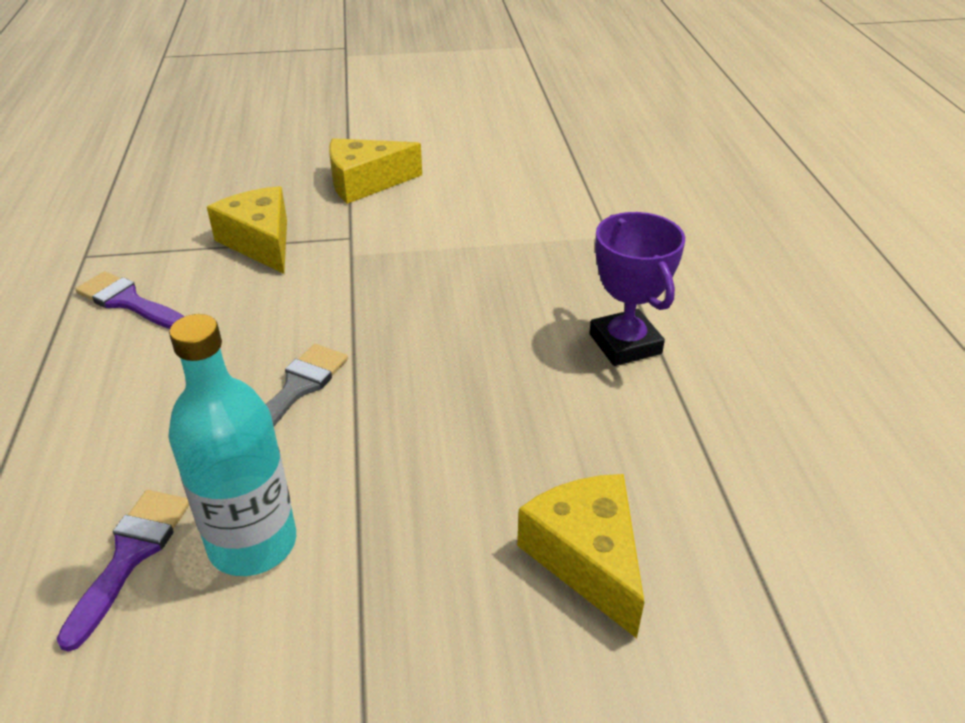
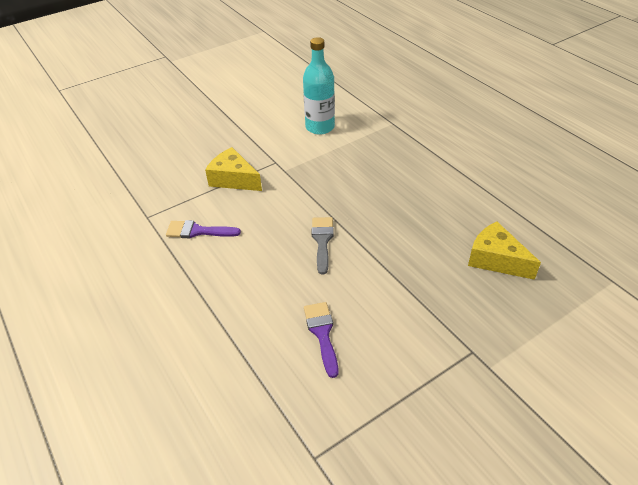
camera: 25 degrees left, 5 degrees up
turquoise bottle [168,314,296,576] -> turquoise bottle moved to [303,37,335,135]
yellow cheese [329,138,422,204] -> none
purple trophy [589,212,685,366] -> none

